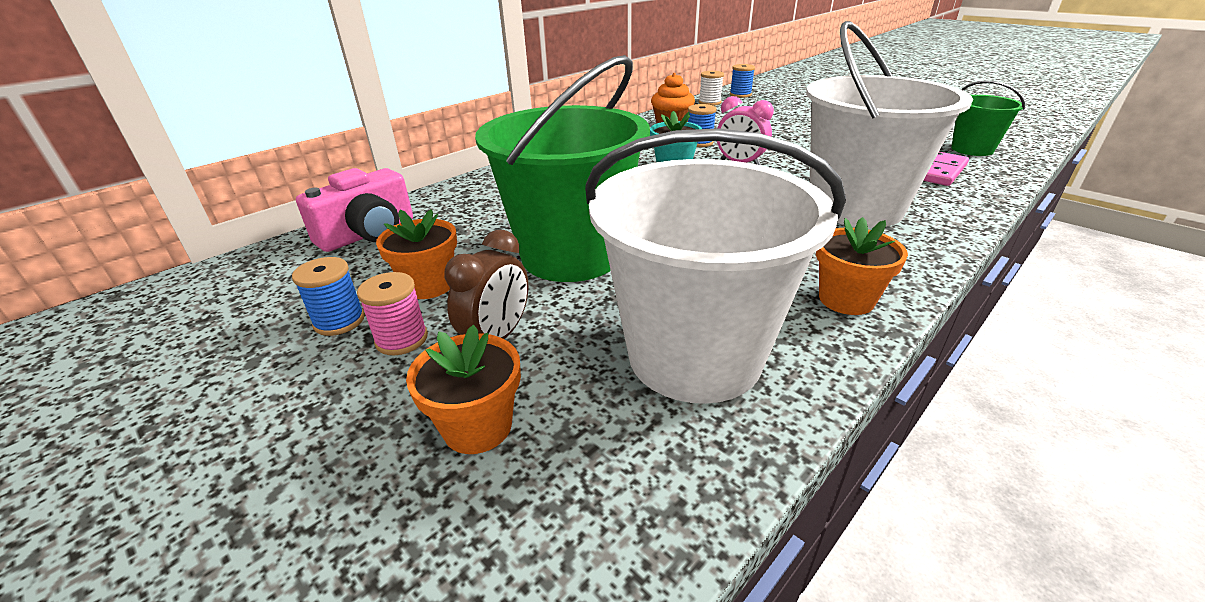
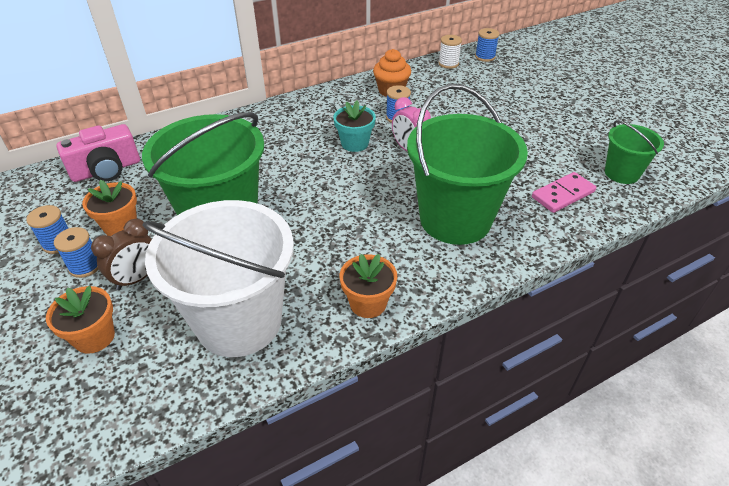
camera: 15 degrees right, 10 degrees up
pink spool [357,272,428,355] -> blue spool [54,227,99,278]
white bucket [806,21,973,228] -> green bucket [407,84,528,245]

